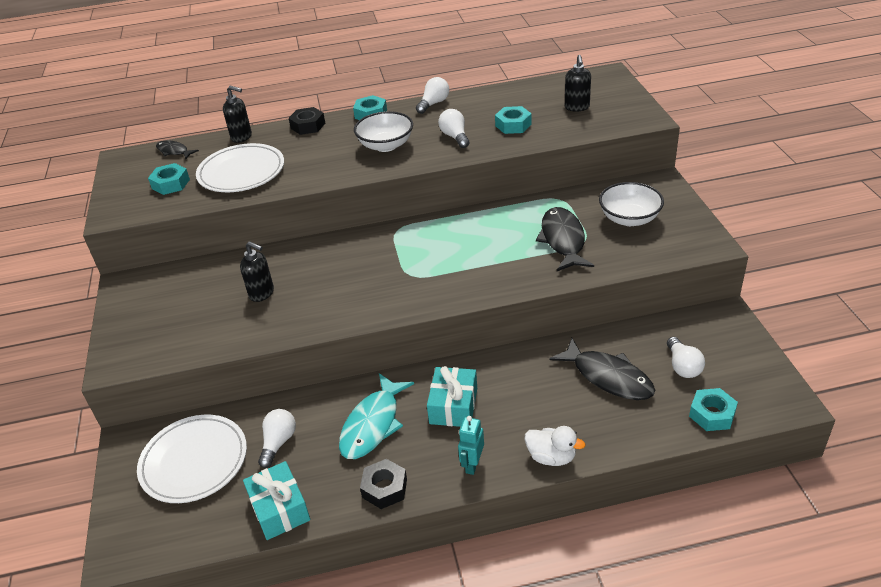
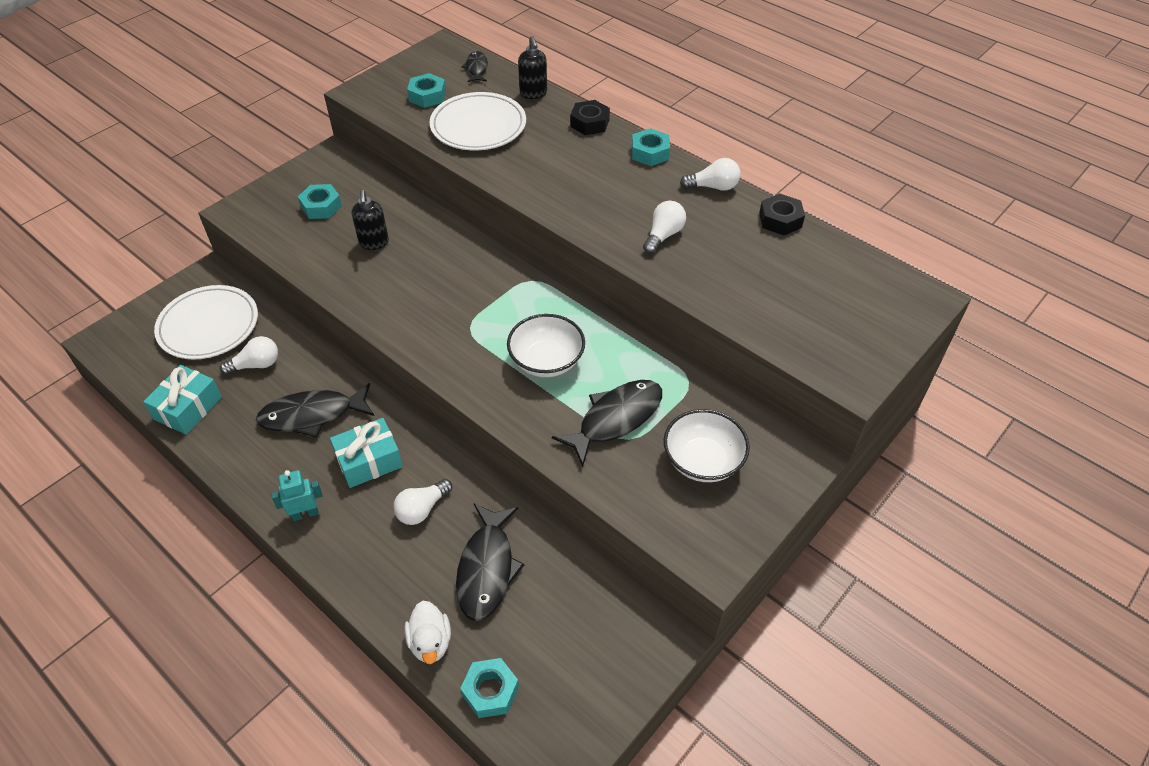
camera: 50 degrees right, 10 degrees up
turquoise fish [339,373,414,459] -> black fish [256,383,374,437]
white bowl [354,111,413,152] -> white bowl moved to [507,314,585,377]
black nut [360,459,407,509] -> black nut moved to [759,193,805,235]
turquoise nut [495,106,532,134] -> turquoise nut moved to [298,184,342,219]
white duck [525,426,586,466] -> white duck moved to [404,601,451,664]
black soap dispenser [565,55,591,112] -> none
white light bulb [667,337,705,378] -> white light bulb moved to [393,479,452,525]

